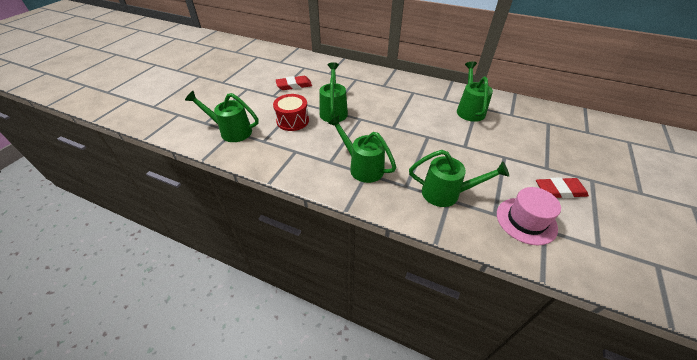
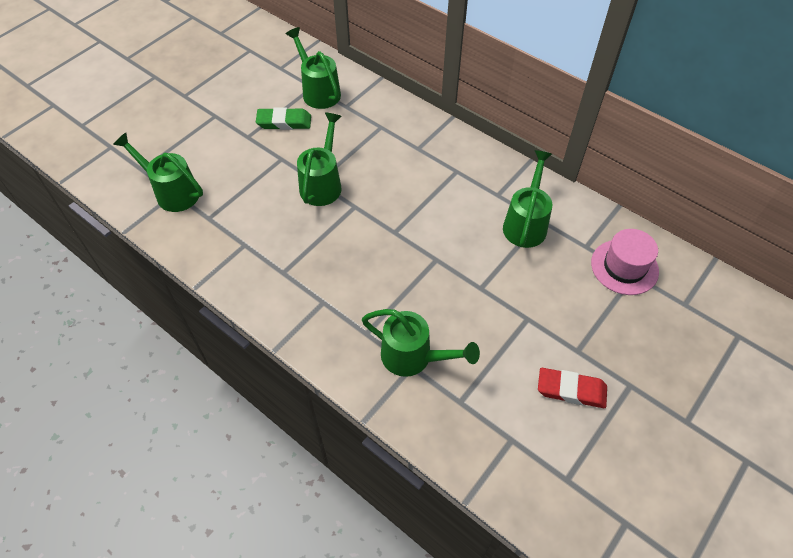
camera: 15 degrees right, 10 degrees up
red drum [273,94,309,131] -> none
red eraser [276,76,312,90] -> green eraser [256,107,311,130]
green watering can [328,115,396,183] -> green watering can moved to [286,27,341,109]
pink hat [497,187,561,245] -> pink hat moved to [591,229,659,295]

